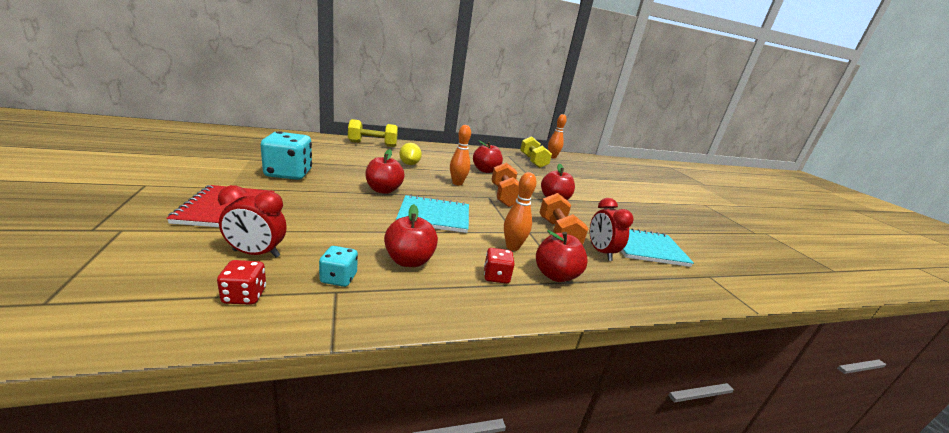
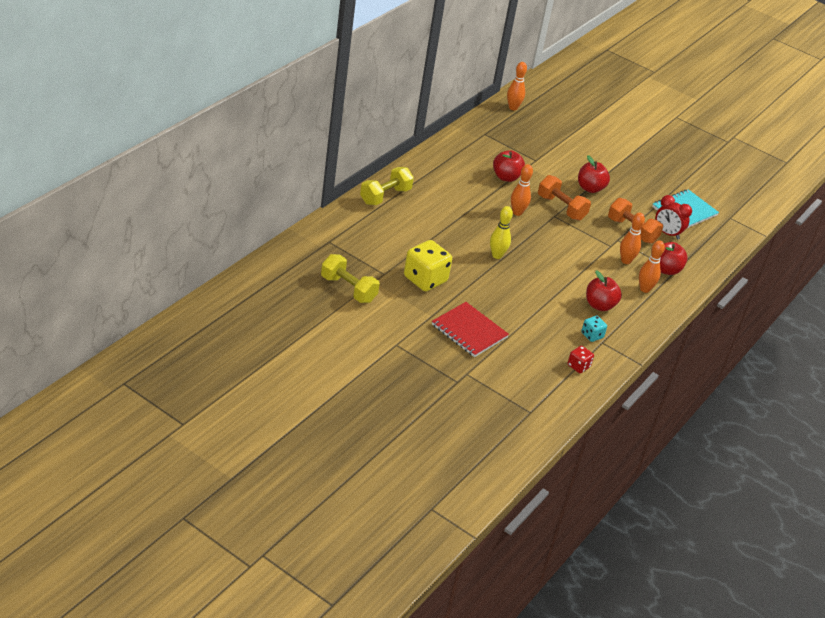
camera: 40 degrees left, 15 degrees up
red clock [218,185,287,257] -> none
turquoise dice [261,131,312,180] -> yellow dice [404,240,452,291]
red apple [366,149,404,194] -> yellow bowling pin [490,206,513,259]
turquoise notebook [396,195,469,233] -> none
yellow lemon [399,143,422,165] -> none
red dice [484,248,515,284] -> orange bowling pin [639,240,665,293]
yellow dumbbell [520,136,552,168] -> yellow dumbbell moved to [321,254,380,303]

